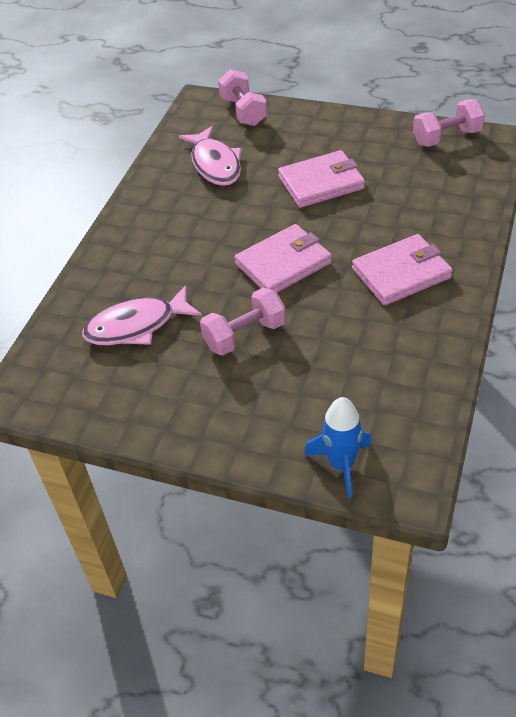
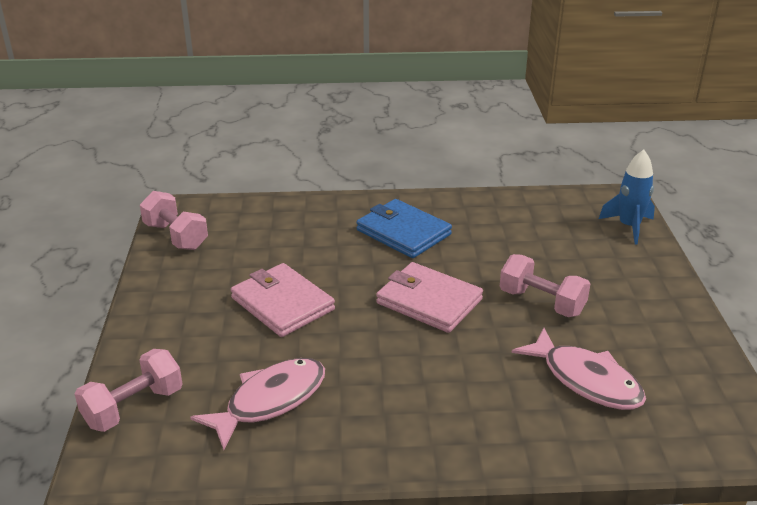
camera: 115 degrees left, 15 degrees down
pink wallet [352,234,453,306] -> blue wallet [356,199,452,258]

